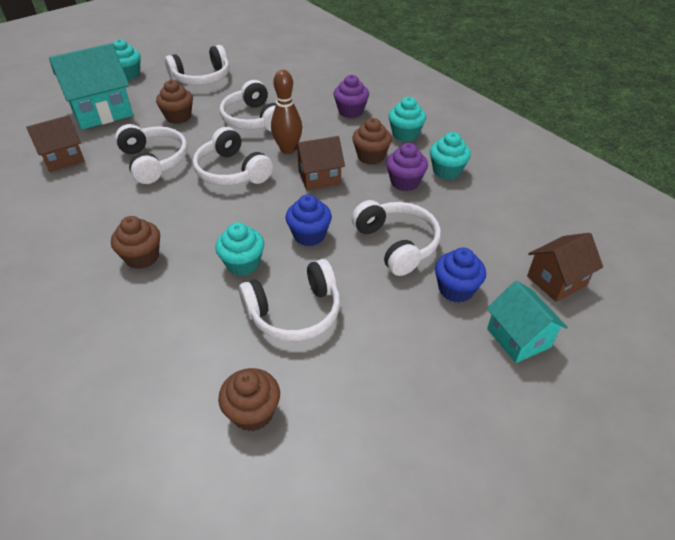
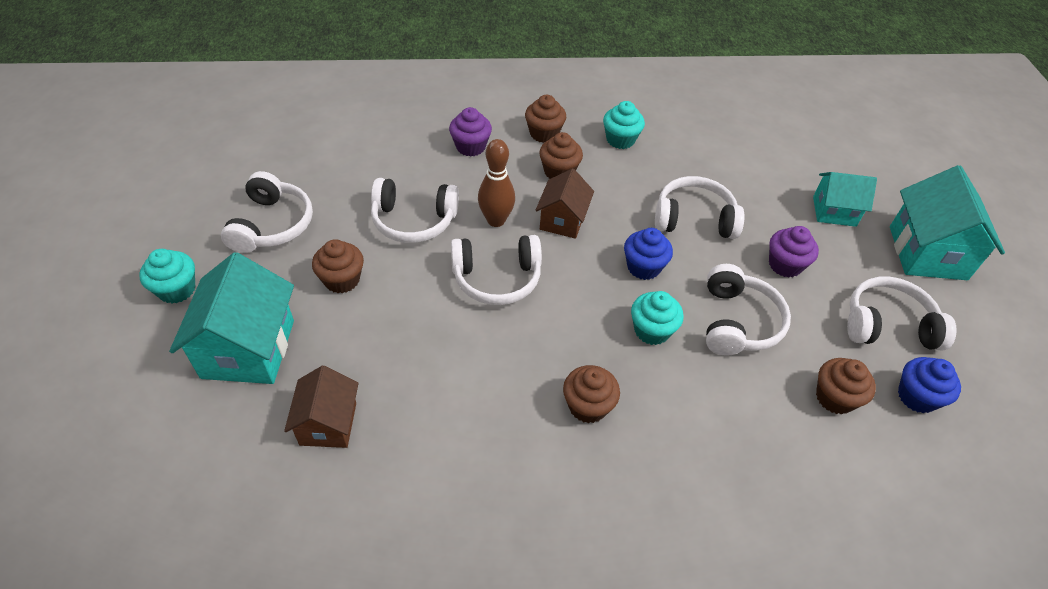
camera: 60 degrees left, 5 degrees up
white headphones [115,124,188,184] -> white headphones moved to [847,276,957,351]
purple cupcake [386,143,428,191] -> purple cupcake moved to [769,226,819,277]
turquoise cupcake [388,97,426,142] -> brown cupcake [525,95,566,143]
blue cupcake [435,248,486,303] -> blue cupcake moved to [898,357,961,413]
brown house [527,233,603,302] -> none
none -> turquoise house [890,165,1005,280]

